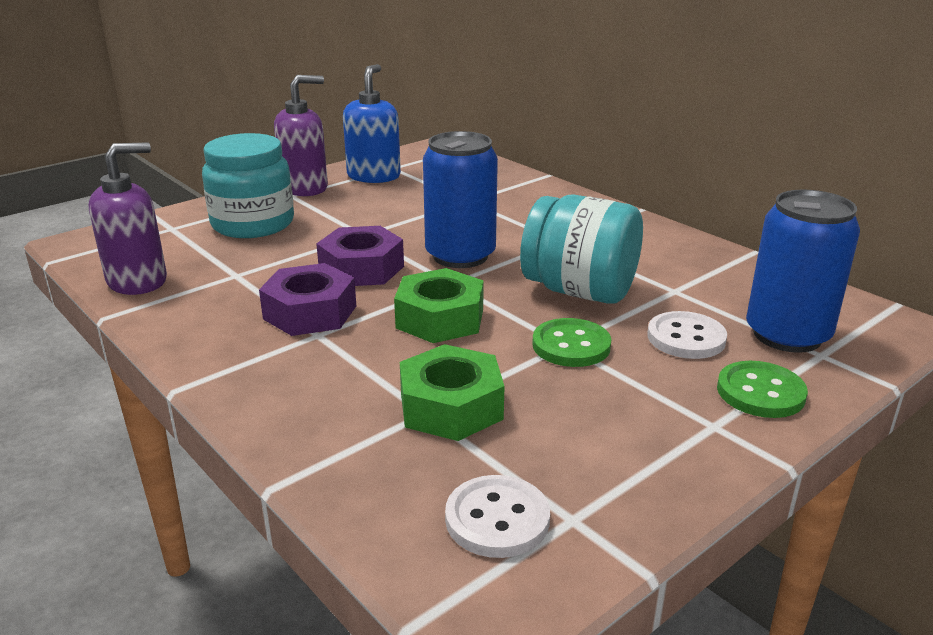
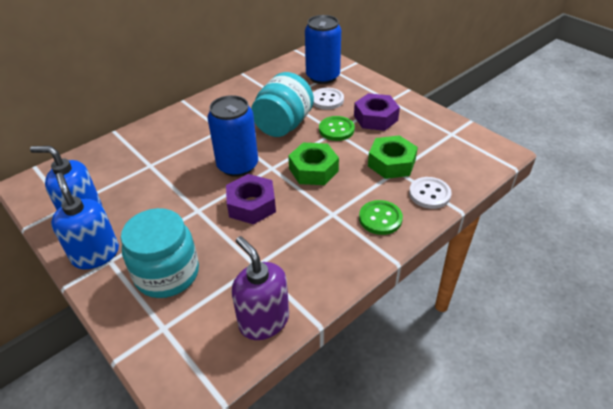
camera: 90 degrees left, 15 degrees up
purple nut [259,263,356,336] -> purple nut moved to [354,93,400,131]
purple soap dispenser [274,75,328,196] -> blue soap dispenser [51,173,119,269]
white button [445,475,550,558] -> white button moved to [409,177,452,209]
green button [717,361,808,418] -> green button moved to [359,200,403,235]

